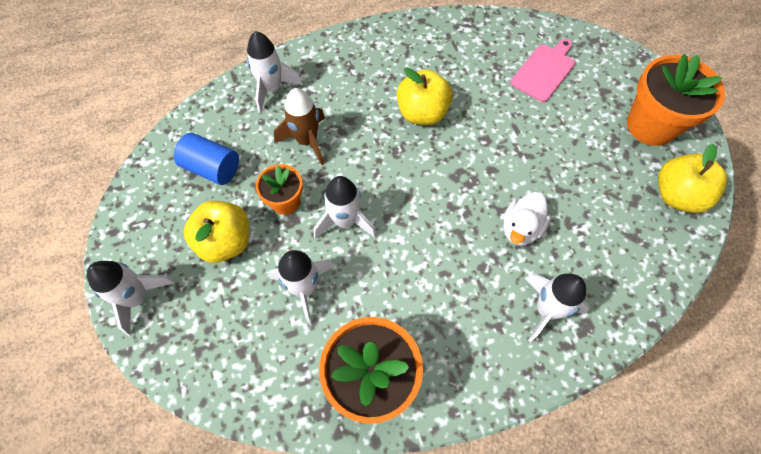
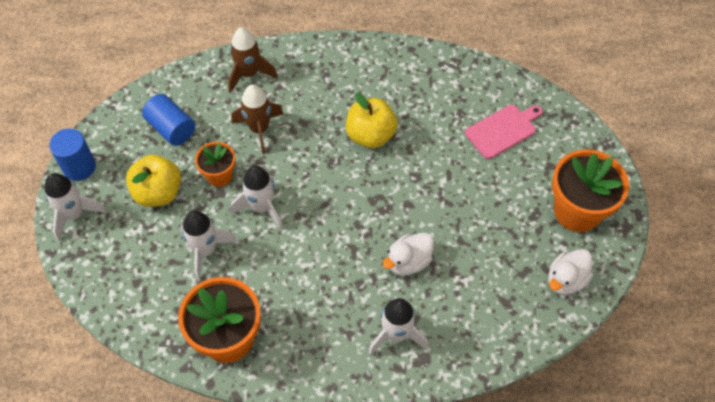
camera: 20 degrees right, 5 degrees down
white rocket [247,31,303,113] -> brown rocket [228,27,278,93]
yellow apple [658,144,727,213] -> white duck [548,249,593,295]
none -> blue cylinder [49,129,96,181]

